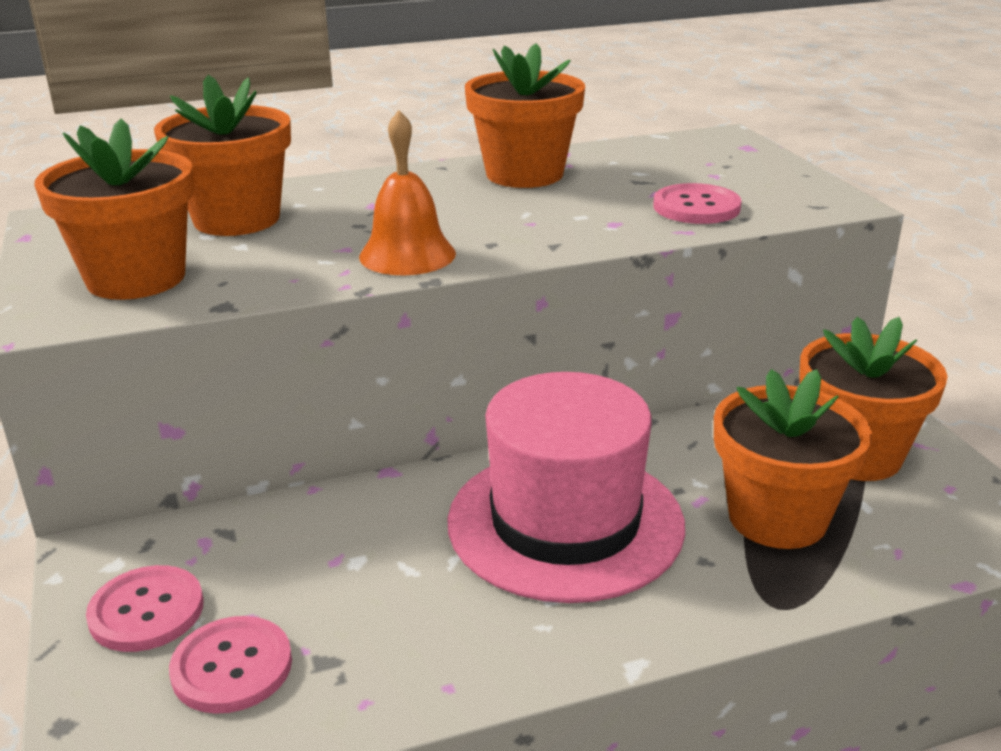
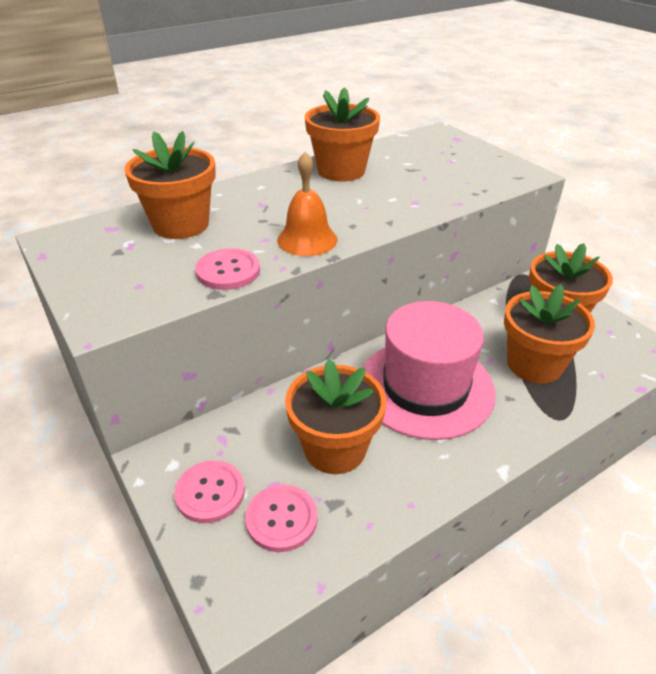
camera: 15 degrees left, 10 degrees up
orange flower pot [34,119,194,300] -> orange flower pot moved to [285,359,386,474]
pink button [653,183,742,224] -> pink button moved to [195,248,260,290]

